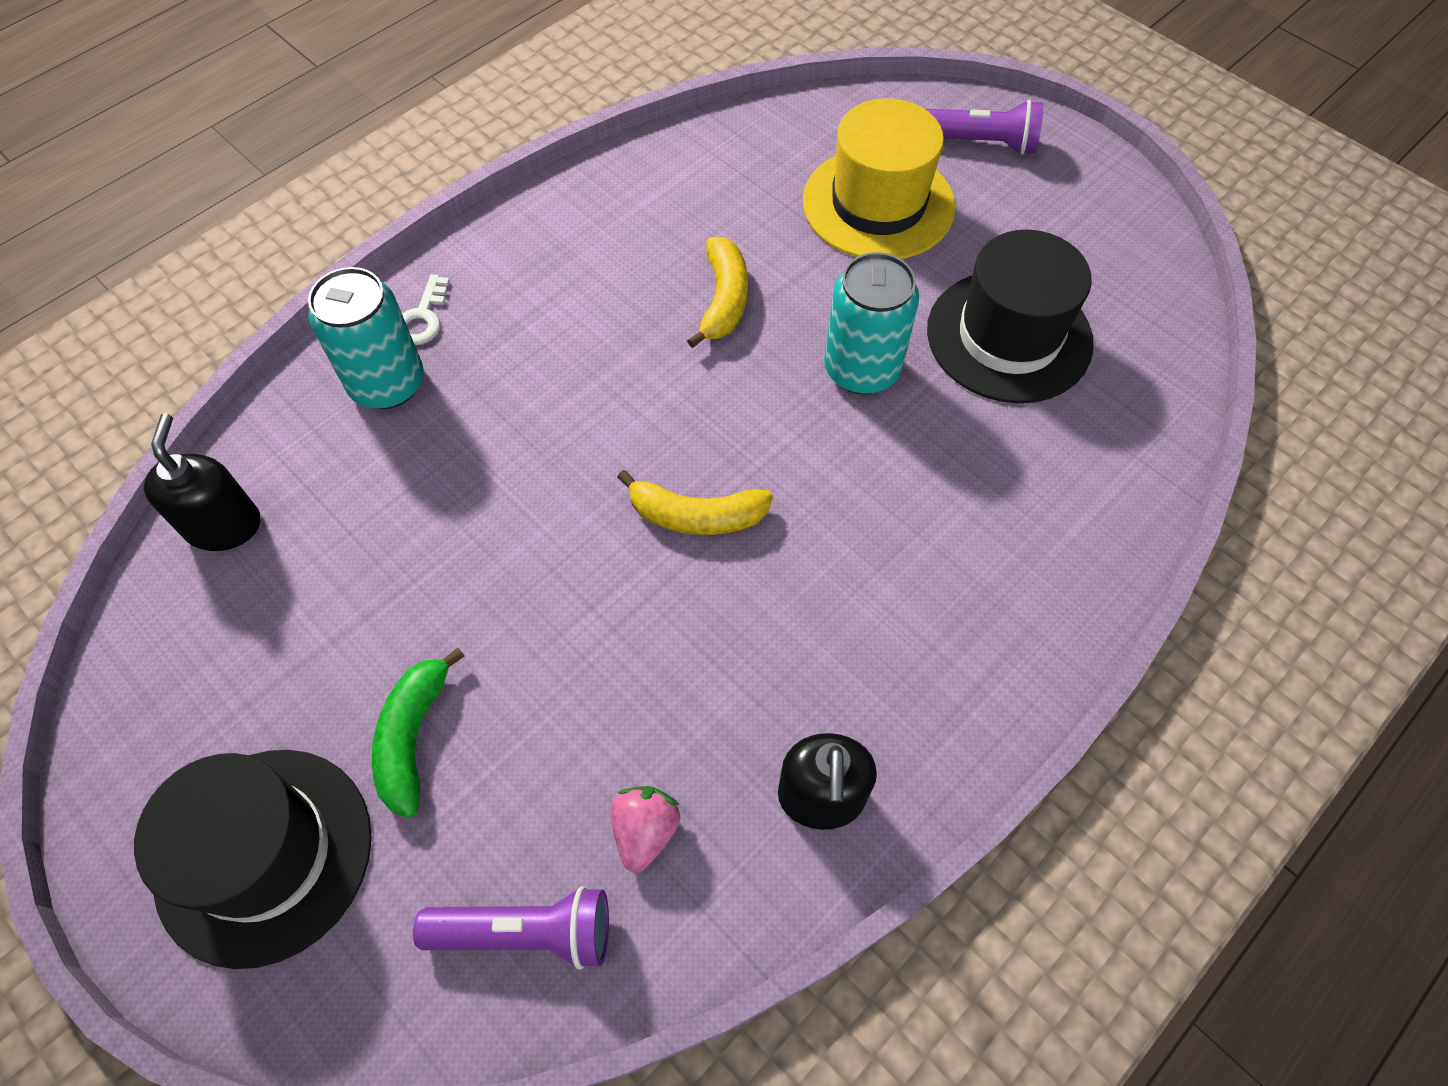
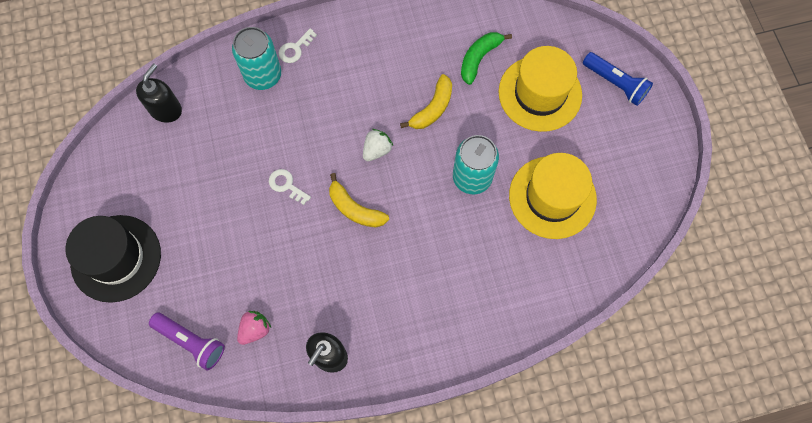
camera: 30 degrees right, 10 degrees up
green banana [372,647,465,818] -> green banana moved to [461,32,512,85]
purple flashlight [925,100,1044,155] -> blue flashlight [583,52,653,106]
black hat [927,230,1094,403] -> yellow hat [509,153,597,239]
none -> white key [269,169,311,205]
none -> white strawberry [363,129,393,161]

